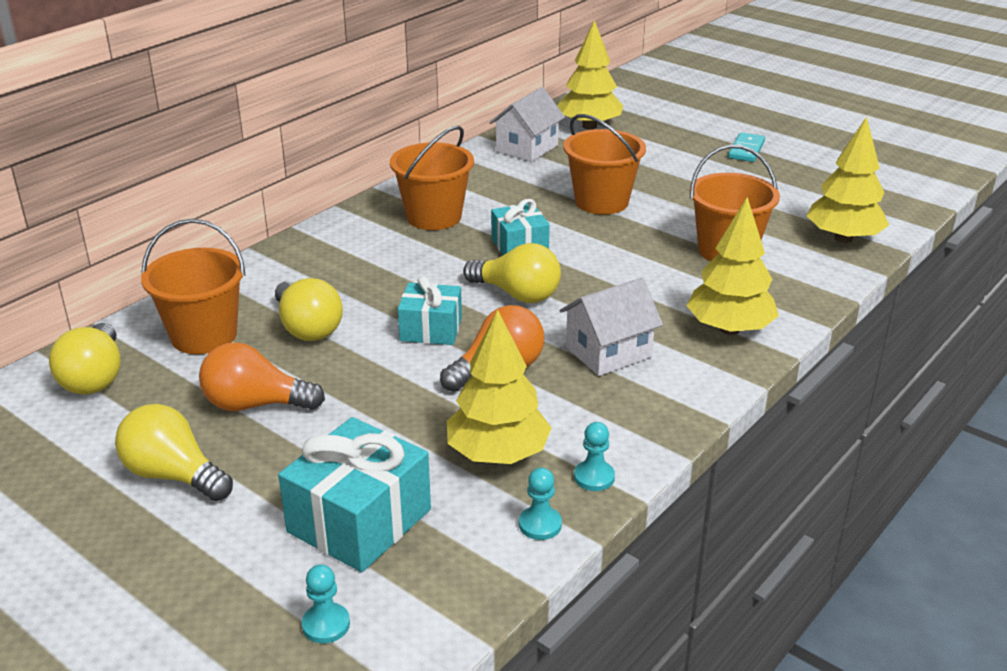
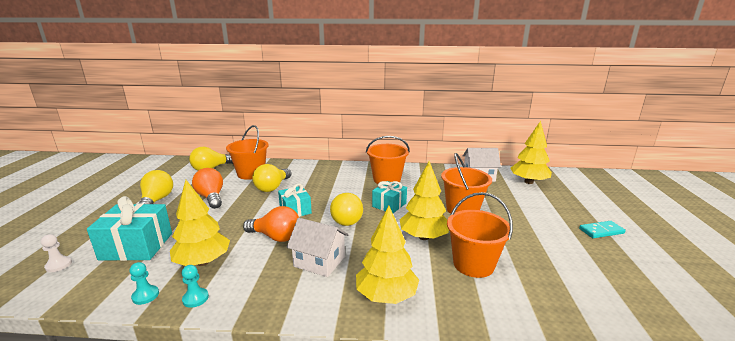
camera: 55 degrees right, 10 degrees down
turquoise pawn [302,564,350,643] -> white pawn [41,234,72,272]
yellow tree [807,117,889,243] -> yellow tree moved to [400,161,449,240]

